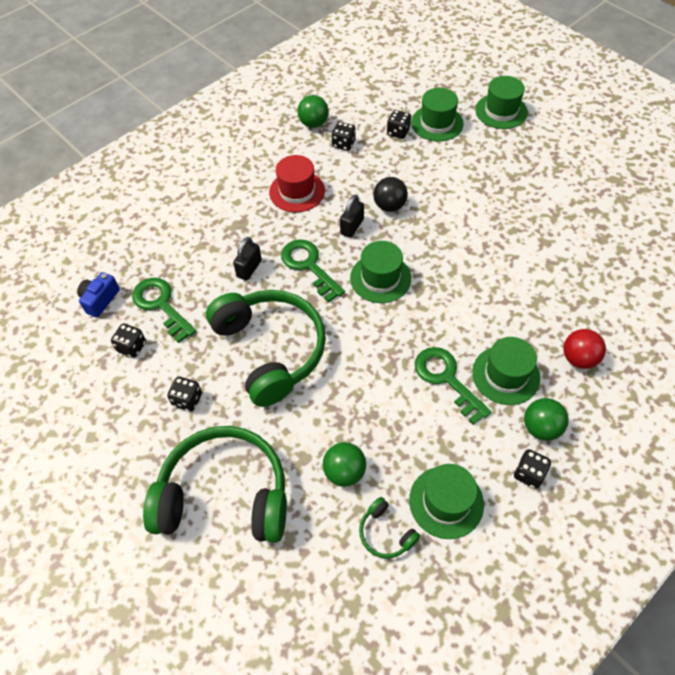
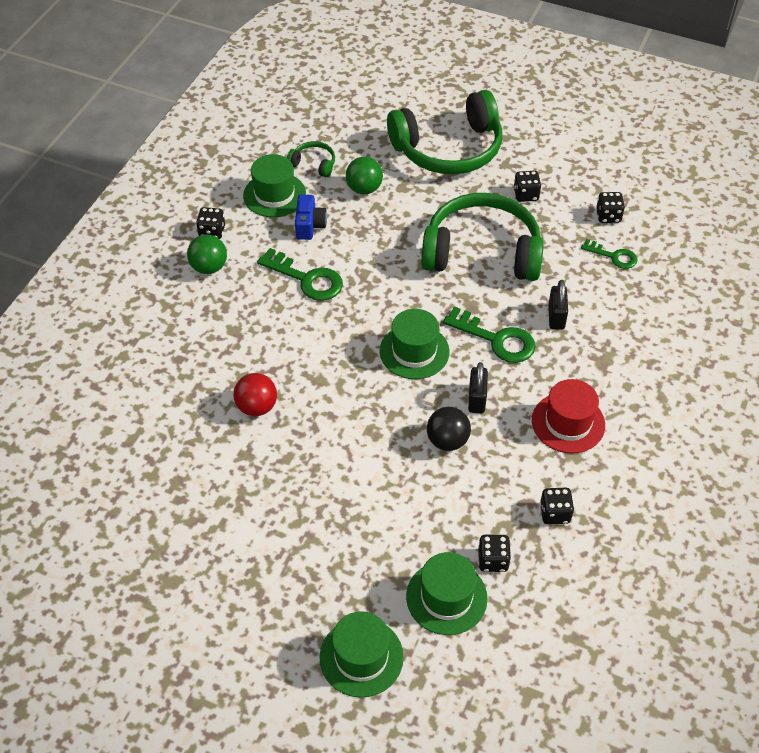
camera: 155 degrees right, 5 degrees down
blue camera [77,272,120,318] -> blue camera moved to [295,195,327,240]
green key [132,278,196,343] -> green key [581,239,637,269], size x0.62
green headphones [206,290,326,407] -> green headphones turned 150 degrees clockwise [421,193,544,281]
green ball [297,95,329,128] -> none
green hat [472,337,540,405] -> none
red ball [564,329,606,369] -> red ball moved to [234,373,277,416]

